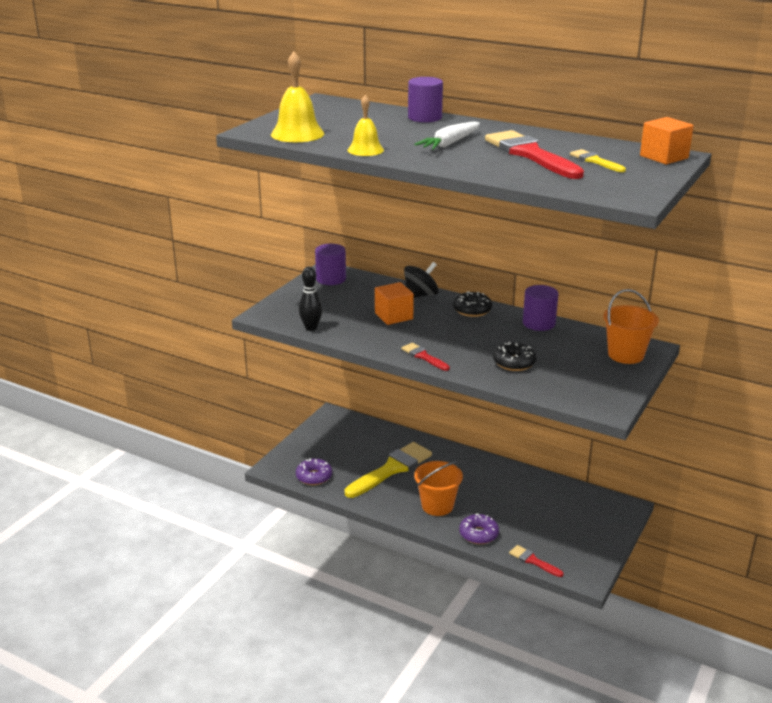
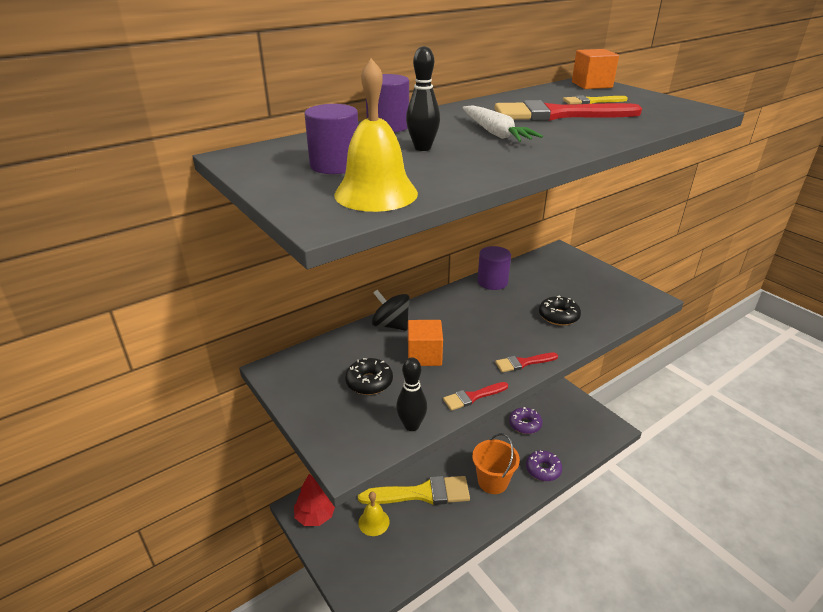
camera: 65 degrees left, 5 degrees up
purple donut [296,458,332,485] -> purple donut moved to [509,407,542,434]
purple cylinder [315,244,346,285] -> purple cylinder moved to [304,104,358,174]
yellow brush [345,442,432,498] -> yellow brush turned 105 degrees clockwise [358,476,470,505]
yellow bell [348,95,384,156] -> yellow bell moved to [358,492,390,536]
black spinning top [404,262,439,298] -> black spinning top turned 45 degrees counterclockwise [372,290,410,331]
black donut [453,291,492,317] -> black donut moved to [345,358,393,395]
red brush [509,545,564,577] -> red brush moved to [443,382,508,411]
orange bucket [603,289,659,364] -> none
none -> red tree [294,474,335,526]
none -> black bowling pin [406,46,440,151]

